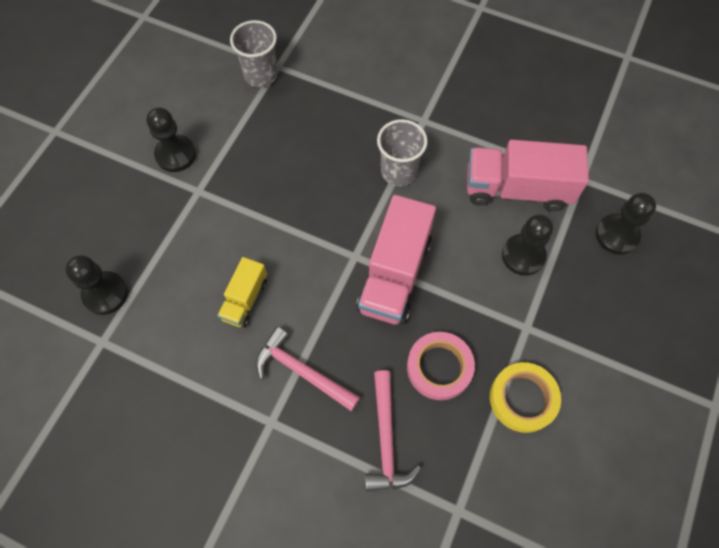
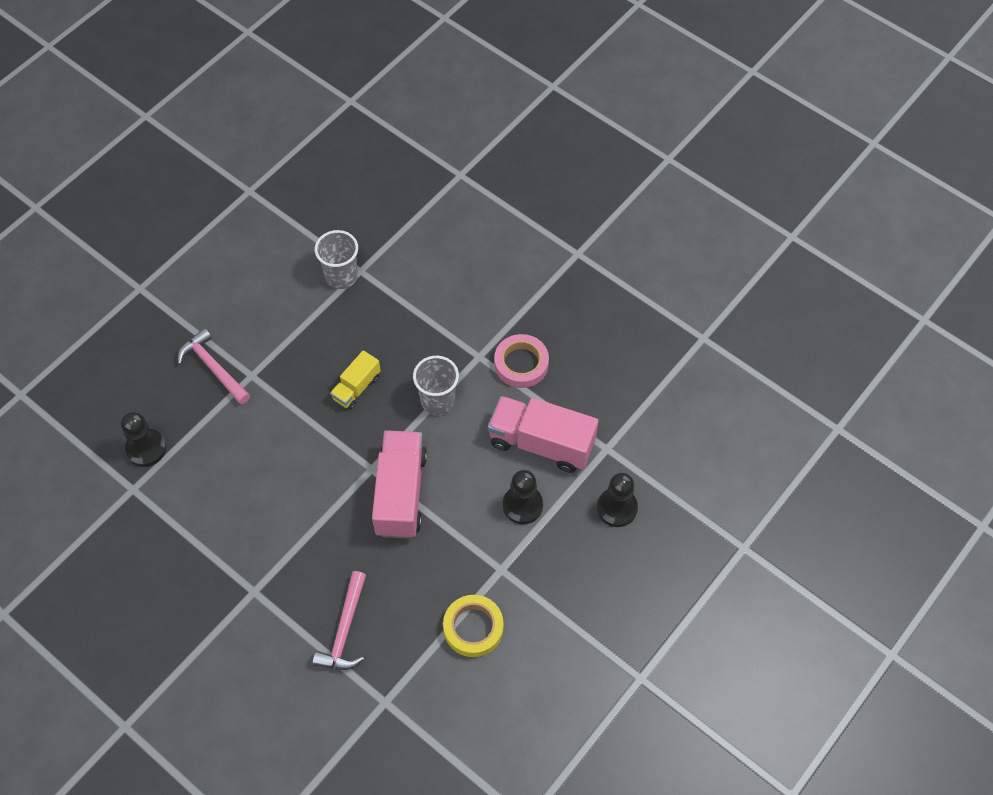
camera: 15 degrees right, 5 degrees down
black pawn [146,107,196,172] -> none
yellow truck [217,257,267,328] -> yellow truck moved to [330,350,381,410]
pink hammer [256,327,360,411] -> pink hammer moved to [178,328,250,404]
pink truck [356,195,436,325] -> pink truck turned 150 degrees clockwise [372,430,427,539]
pink tape [407,332,475,400] -> pink tape moved to [494,334,549,388]

